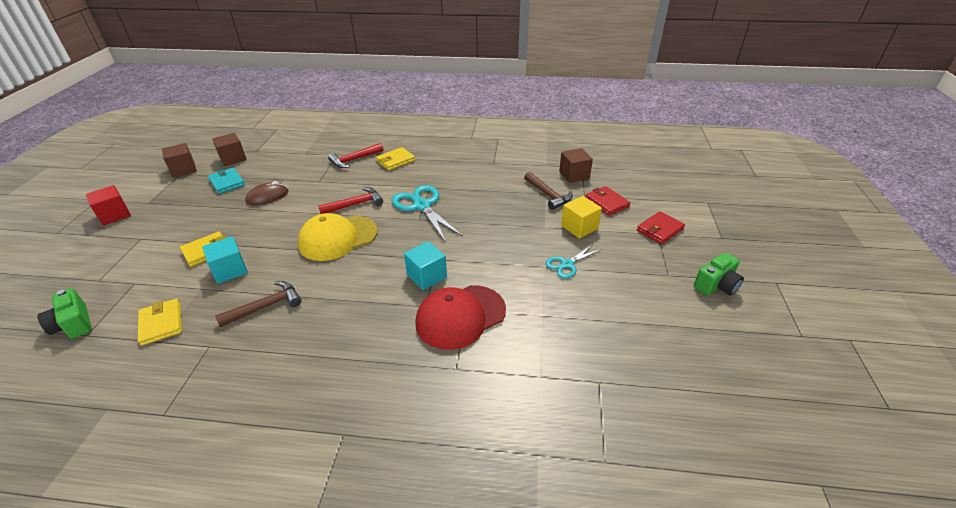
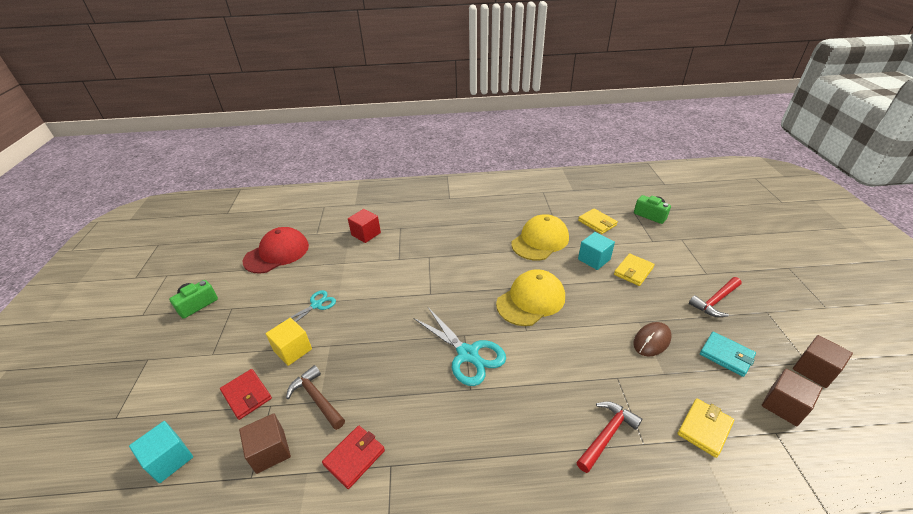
camera: 170 degrees right, 0 degrees up
red cube [86,185,131,226] -> red cube moved to [348,209,381,243]
brown hammer [215,281,302,327] -> yellow cap [512,214,569,261]
red hammer [318,187,383,214] -> red hammer moved to [689,277,742,317]
yellow wallet [376,147,415,170] -> yellow wallet moved to [678,398,734,458]
turquoise cube [404,241,447,290] -> turquoise cube moved to [129,421,193,483]
red cap [415,285,506,350] -> red cap moved to [243,227,309,274]
red wallet [637,211,685,244] -> red wallet moved to [322,426,385,489]

